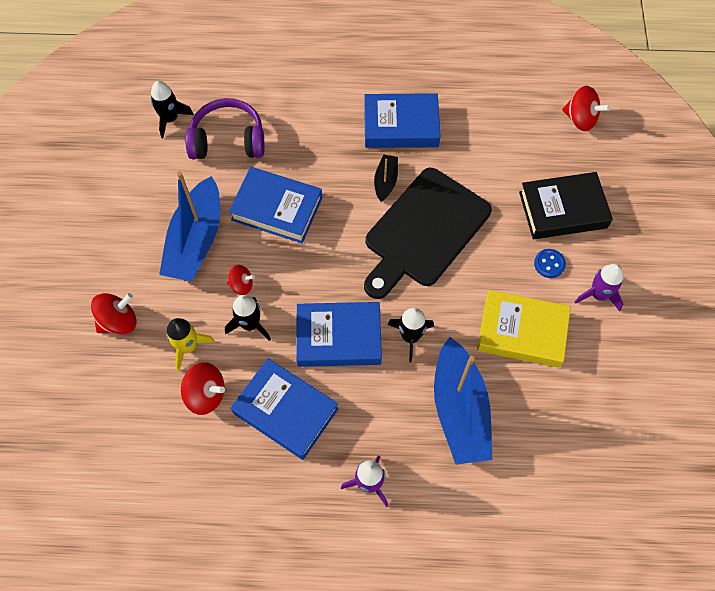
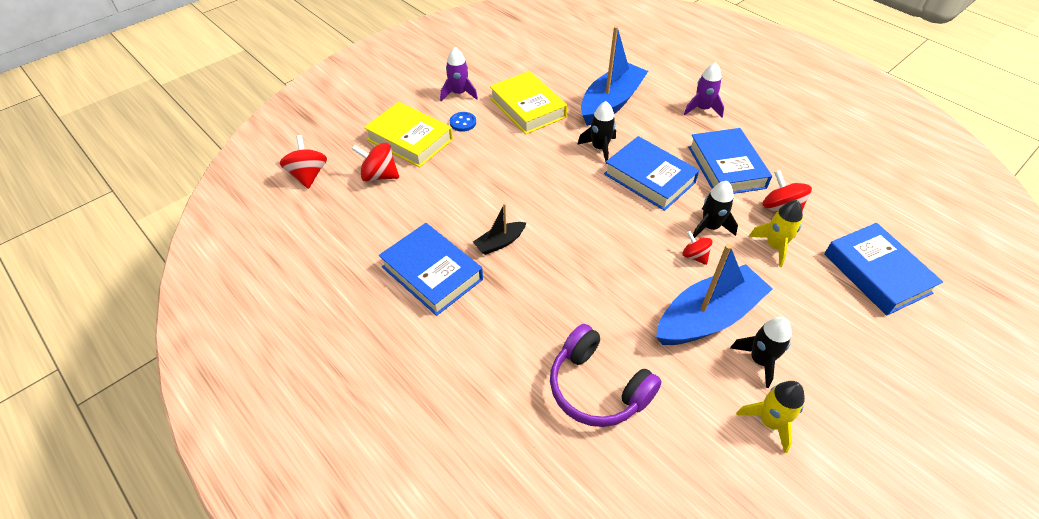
camera: 135 degrees left, 15 degrees down
red spinning top [91,293,137,334] -> red spinning top moved to [352,142,399,182]
black rocket [151,81,194,138] -> black rocket moved to [730,317,792,388]
blue book [229,167,322,243] -> blue book moved to [824,223,943,316]
black cutting board [364,168,492,299] -> none
black book [519,172,613,239] -> yellow book [364,102,453,168]
none -> yellow rocket [736,381,805,453]

